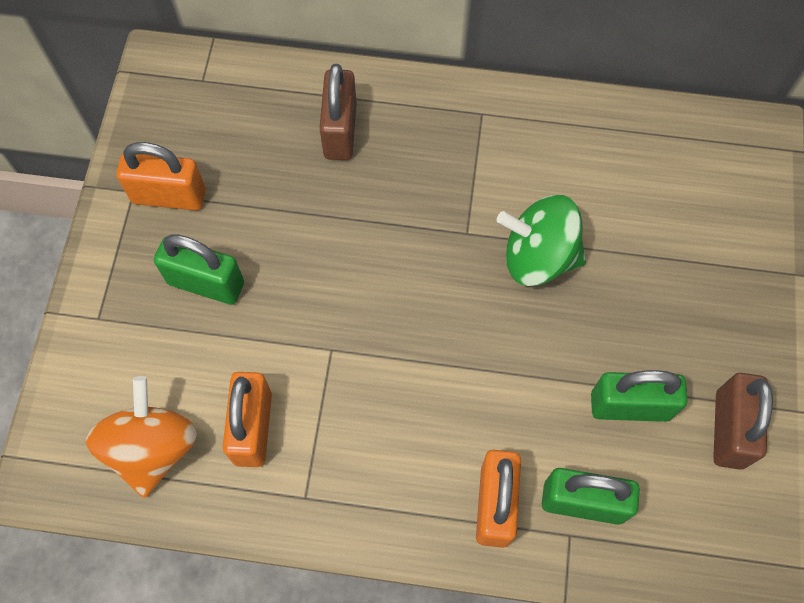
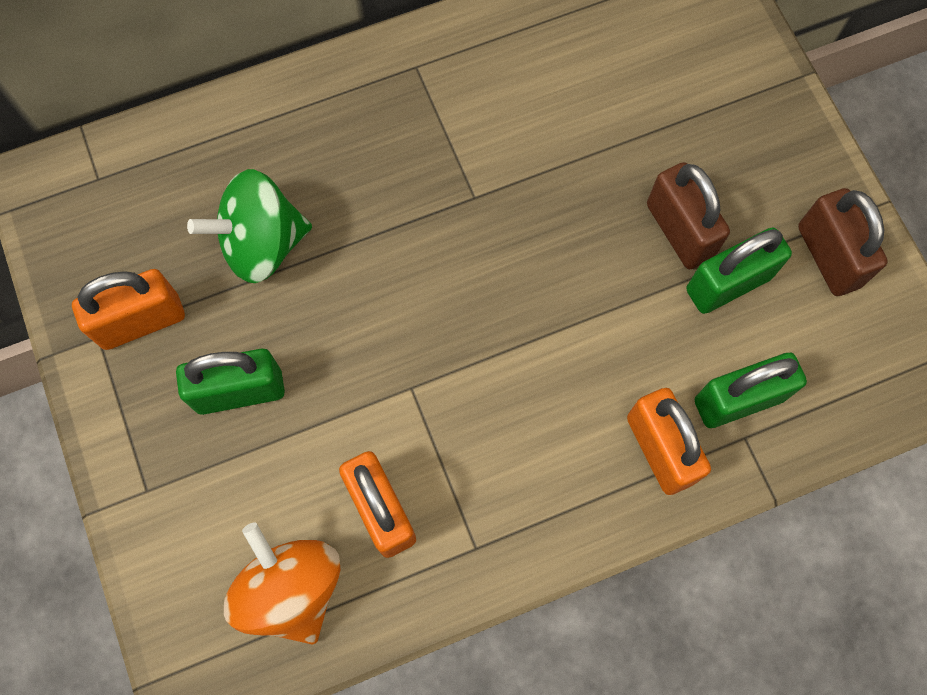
camera: 30 degrees left, 5 degrees up
brown padlock [319,64,357,160] -> brown padlock moved to [647,162,730,269]
green spinning top [497,195,586,286] -> green spinning top moved to [187,169,312,283]

